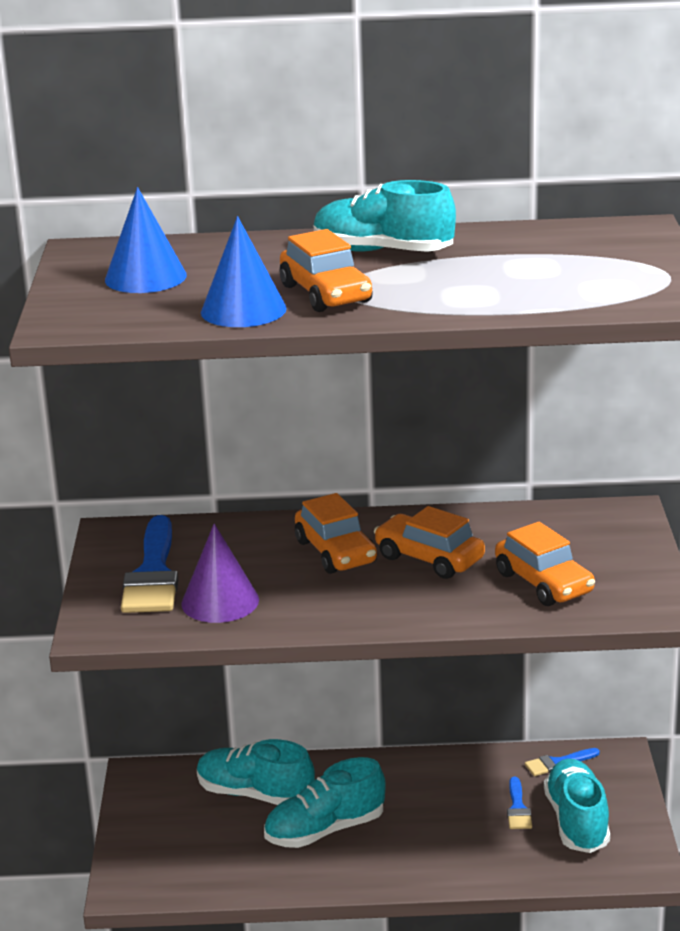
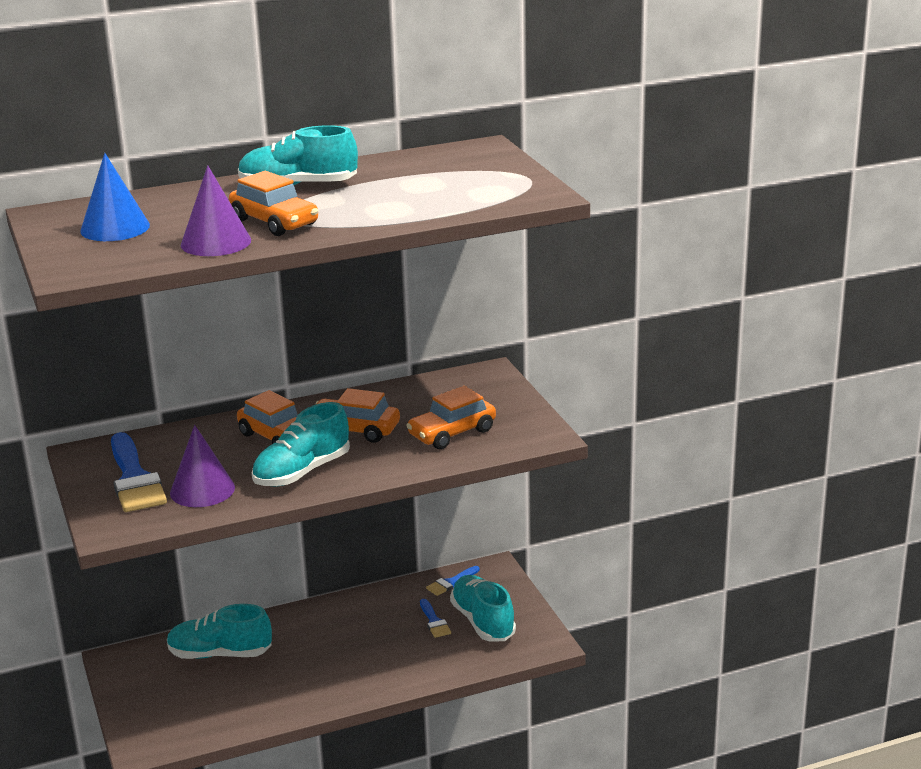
camera: 20 degrees left, 0 degrees up
blue cone [201,216,287,327] -> purple cone [181,165,251,256]
turquoise shoe [264,757,386,848] -> turquoise shoe moved to [252,402,350,486]
orange car [495,522,595,606] -> orange car turned 105 degrees clockwise [406,386,496,449]

